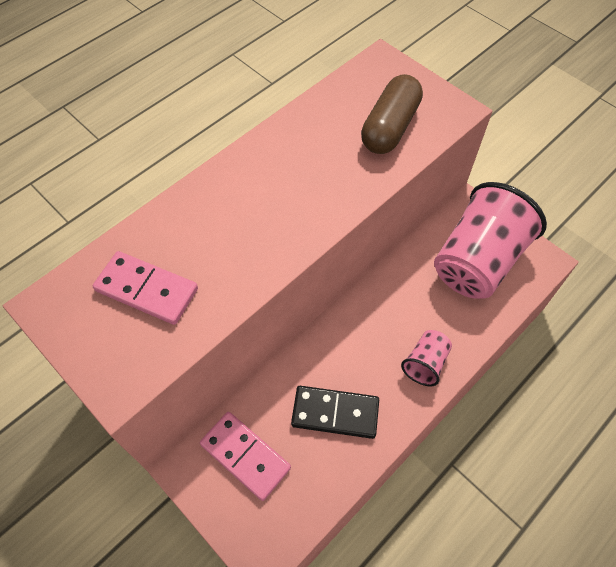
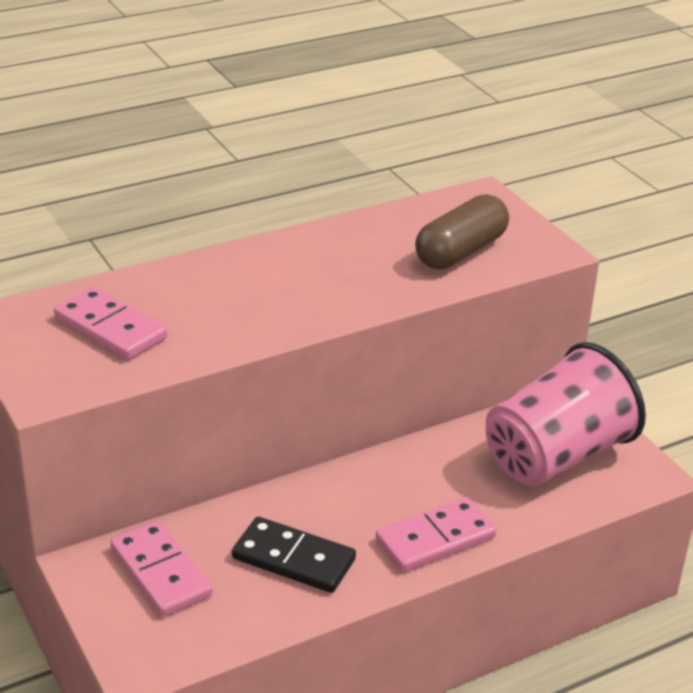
camera: 15 degrees right, 25 degrees down
pink cup [401,330,452,386] -> pink domino [376,497,497,572]

